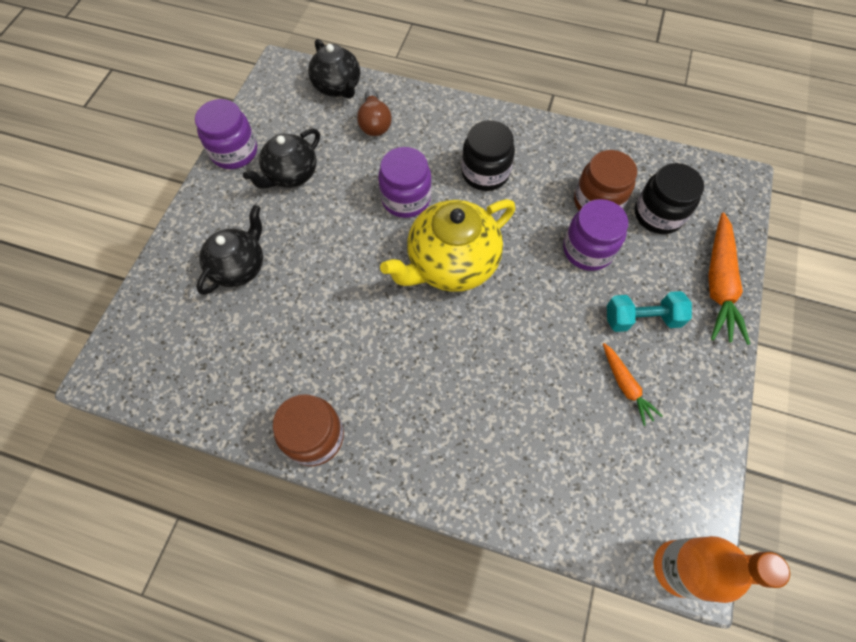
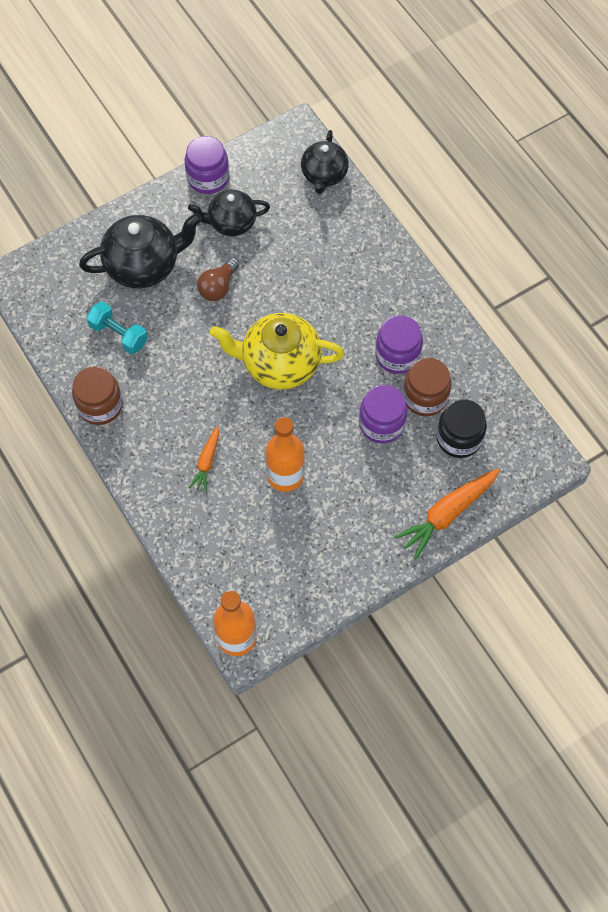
camera: 40 degrees right, 0 degrees up
black teapot [197,205,263,295] -> black teapot [79,213,202,288], size x1.54
brown light bulb [357,89,392,136] -> brown light bulb moved to [197,257,240,301]
purple jar [378,147,432,218] -> purple jar moved to [375,315,423,374]
black jar [461,120,515,191] -> none
orange carrot [603,343,663,426] -> orange carrot moved to [189,426,219,492]
turquoise dumbbell [607,291,692,332] -> turquoise dumbbell moved to [86,301,148,354]
none -> orange bottle [265,417,305,492]

